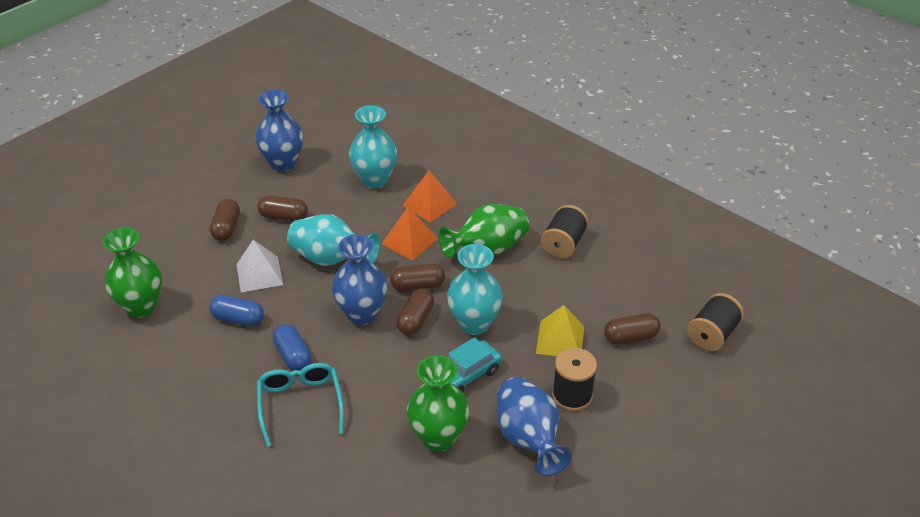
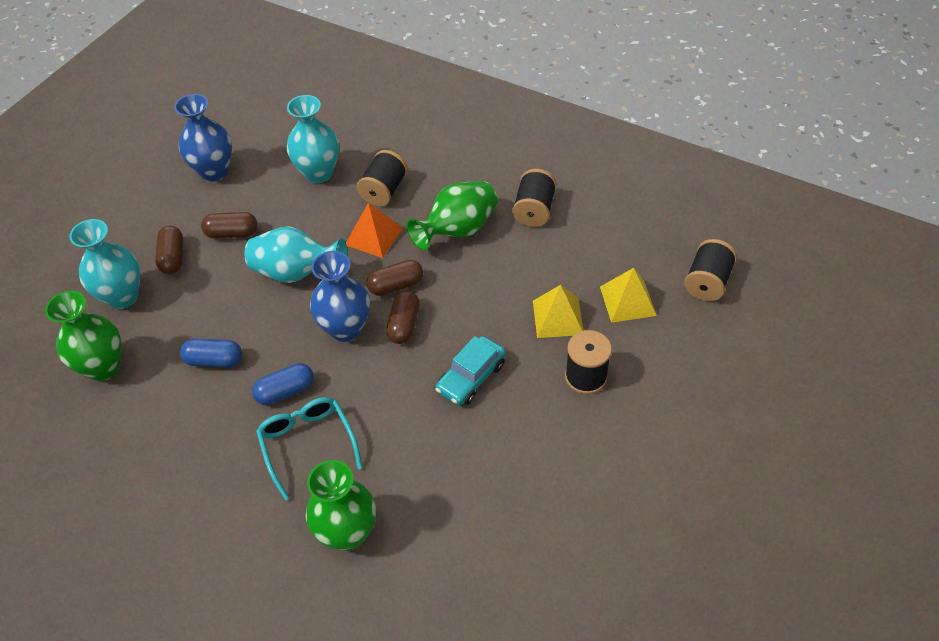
camera: 10 degrees left, 10 degrees up
white pyramid [236,240,283,292] -> none
blue capsule [273,324,312,371] -> blue capsule turned 75 degrees counterclockwise [252,363,314,405]
orange pyramid [403,171,457,223] -> black spool [357,150,408,206]
green vase [407,355,469,452] -> green vase moved to [306,460,376,551]
turquoise vase [447,244,503,335] -> turquoise vase moved to [69,219,140,309]
blue vase [497,377,572,476] -> none
brown capsule [604,313,660,345] -> yellow pyramid [600,268,657,323]

